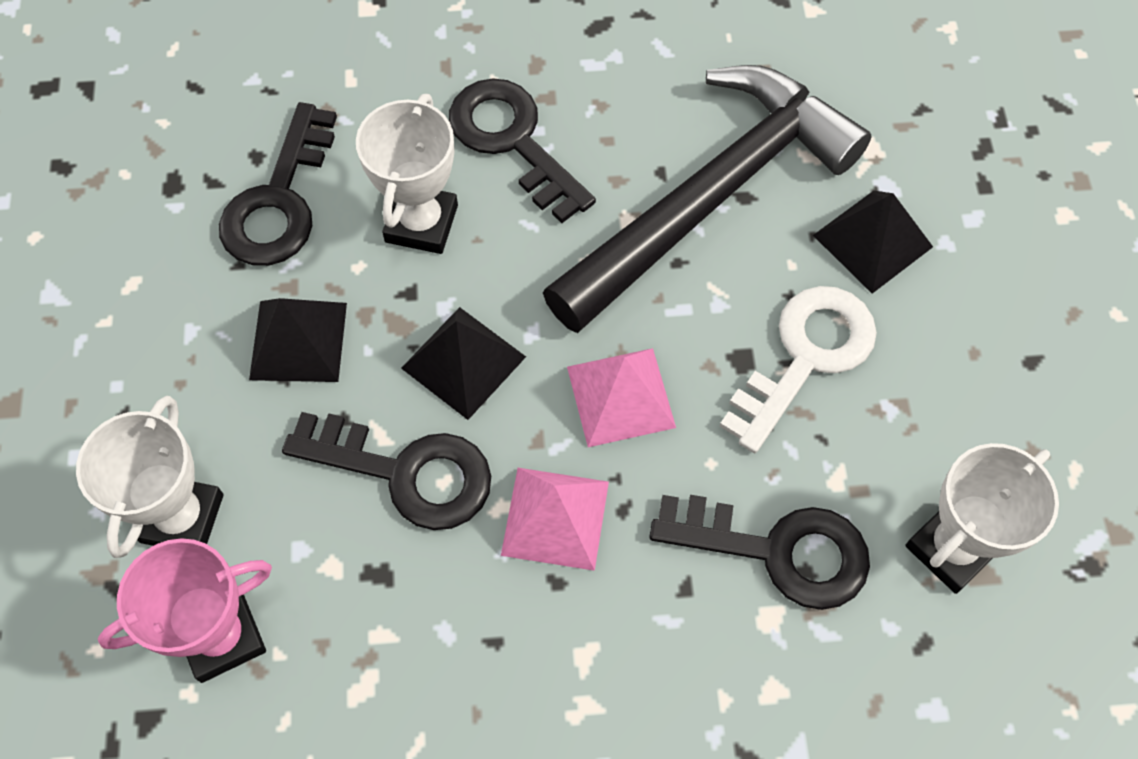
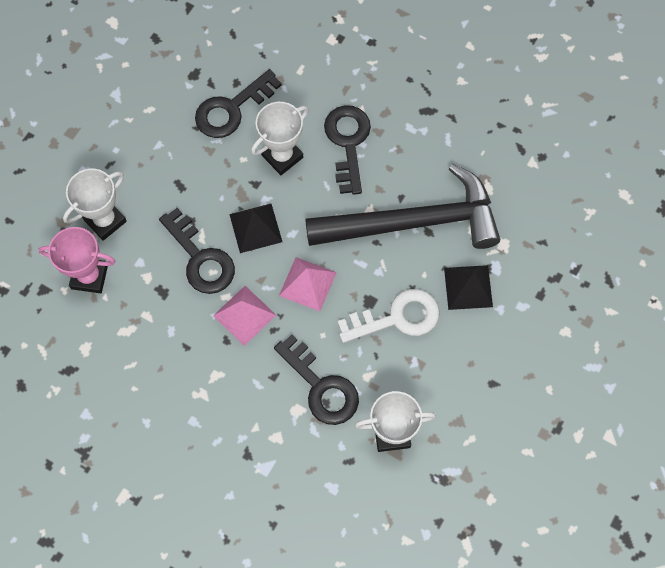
camera: 35 degrees right, 5 degrees up
black pyramid [249,298,347,382] -> none

